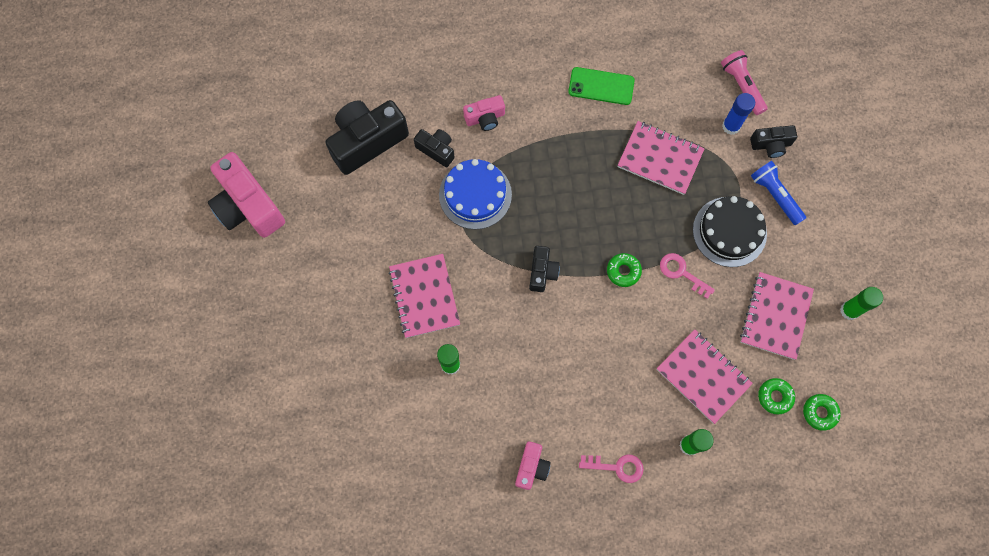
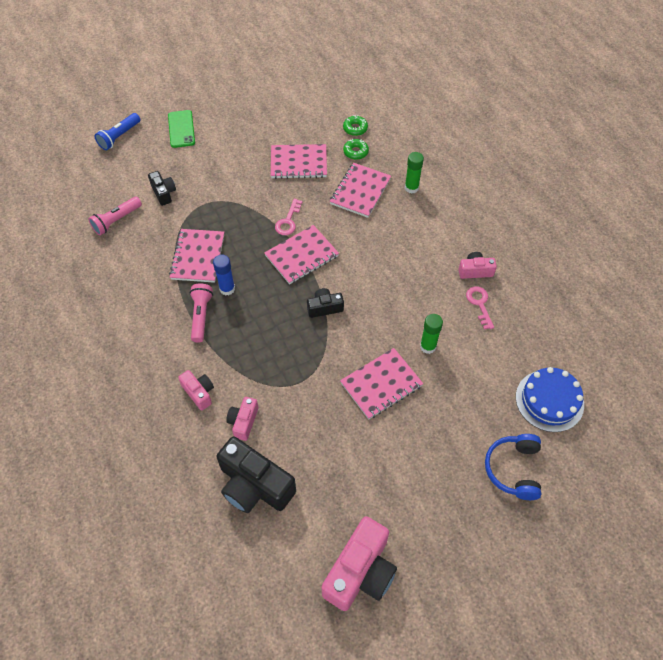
camera: 110 degrees left, 15 degrees down
black camera [414,129,455,167] -> pink camera [226,397,258,441]
blue cake [439,159,512,229] -> blue cake moved to [516,367,584,432]
green phone [568,67,635,105] -> green phone moved to [168,110,195,148]
pink key [579,454,644,483] -> pink key moved to [466,286,494,330]
green donut [607,253,642,287] -> pink notebook [264,225,339,284]
black cake [693,196,767,267] -> none
blue glue stick [722,93,755,135] -> blue glue stick moved to [213,255,235,295]
blue flashlight [751,161,806,226] -> blue flashlight moved to [94,113,140,150]
green glue stick [840,287,883,320] -> none
none -> pink flashlight [190,284,213,343]
none -> blue headphones [485,434,541,500]

